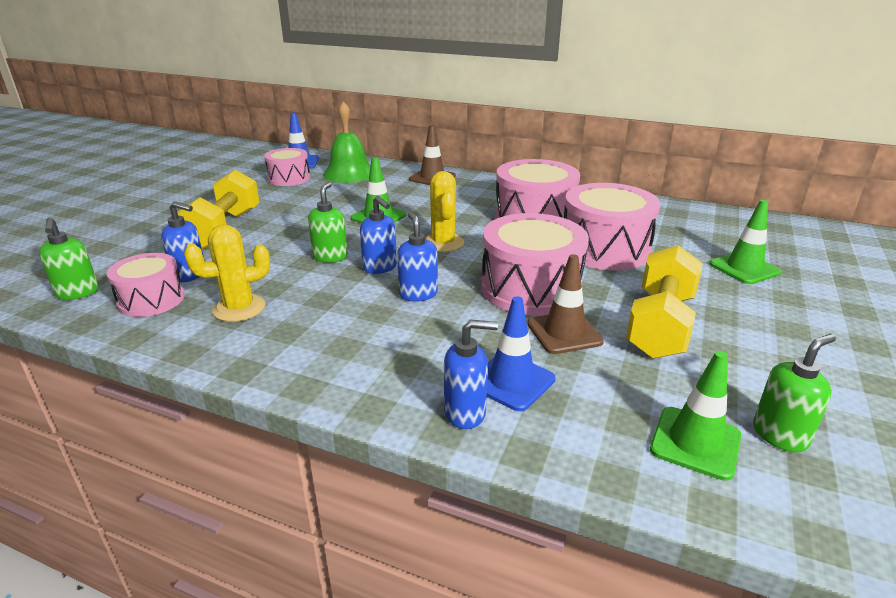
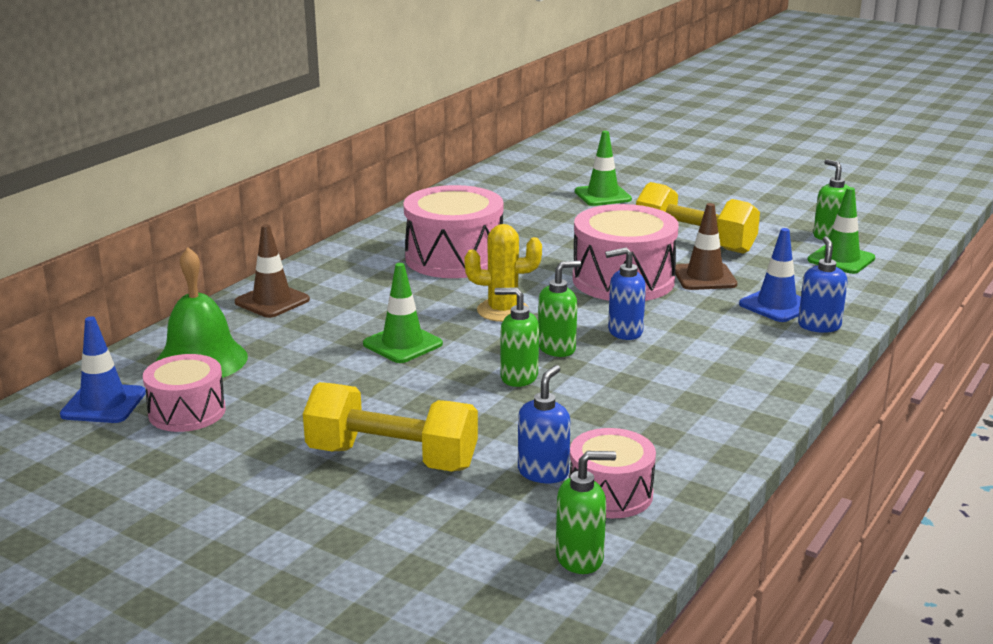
camera: 80 degrees left, 5 degrees down
yellow cactus [184,224,270,322] -> none
blue soap dispenser [360,196,397,274] -> green soap dispenser [538,261,581,357]
pink drum [564,183,661,270] -> none

